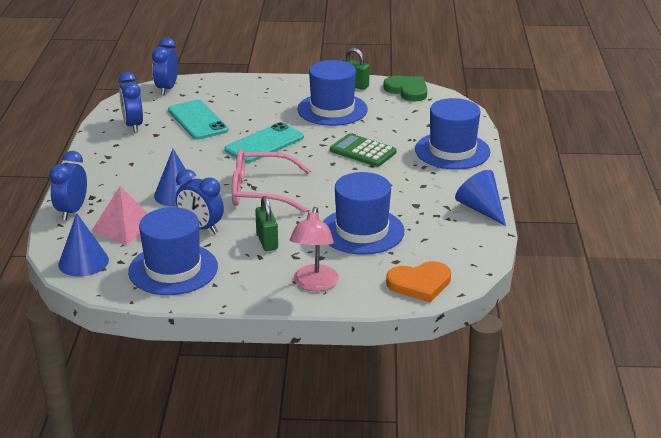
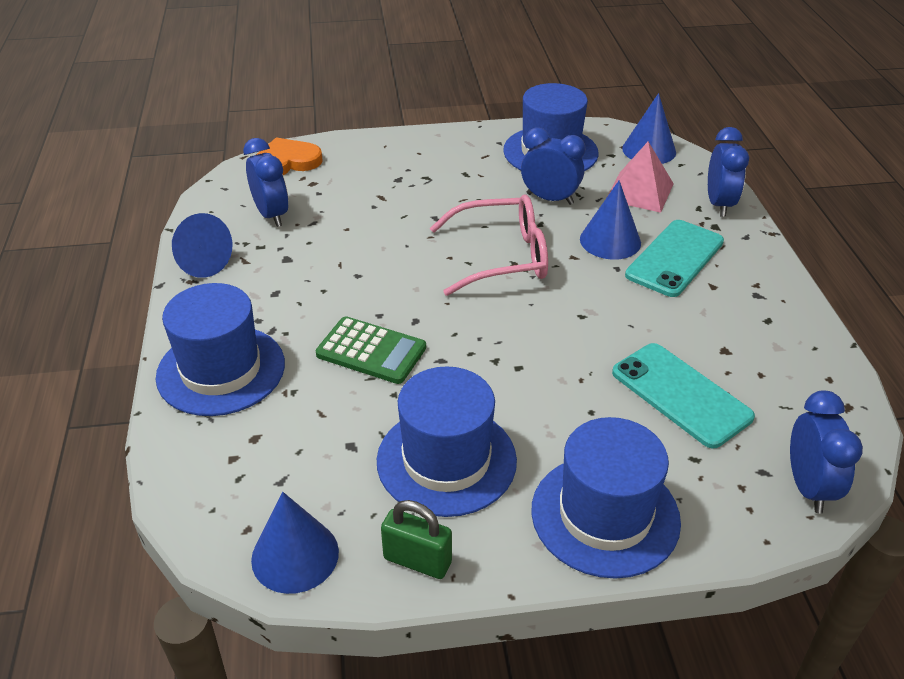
camera: 170 degrees right, 10 degrees up
blue clock [118,72,143,133] -> blue clock moved to [243,138,289,227]
turquoise phone [224,122,304,163] -> turquoise phone moved to [625,220,724,297]
green padlock [255,196,278,251] -> none
pink lamp [290,207,339,291] -> none
blue hat [323,172,404,255] -> blue hat moved to [531,417,681,579]
green heart [383,76,427,102] -> blue cone [251,492,339,594]

